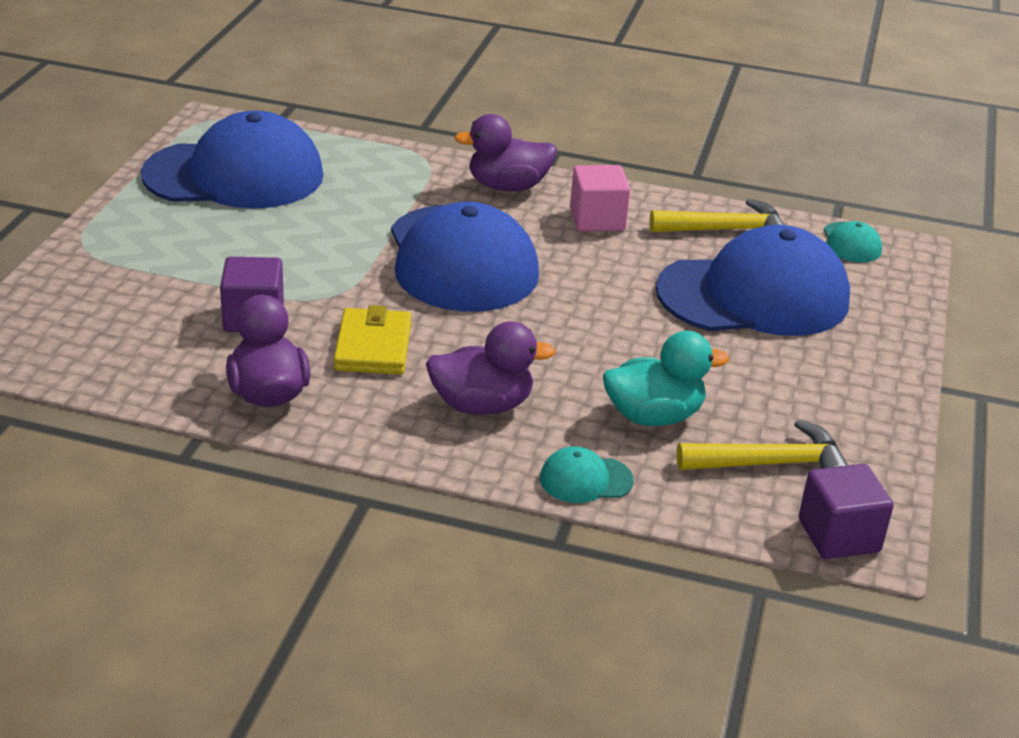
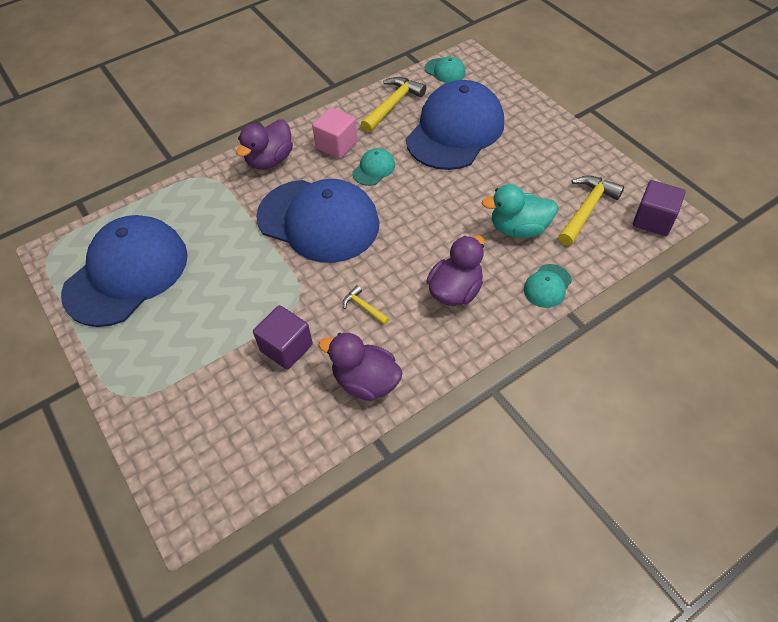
camera: 45 degrees left, 20 degrees up
yellow wallet [334,305,411,375] -> yellow hammer [343,285,389,325]
turquoise duck [603,331,729,426] -> turquoise duck turned 120 degrees counterclockwise [482,184,558,238]
none -> turquoise cap [352,148,395,186]

